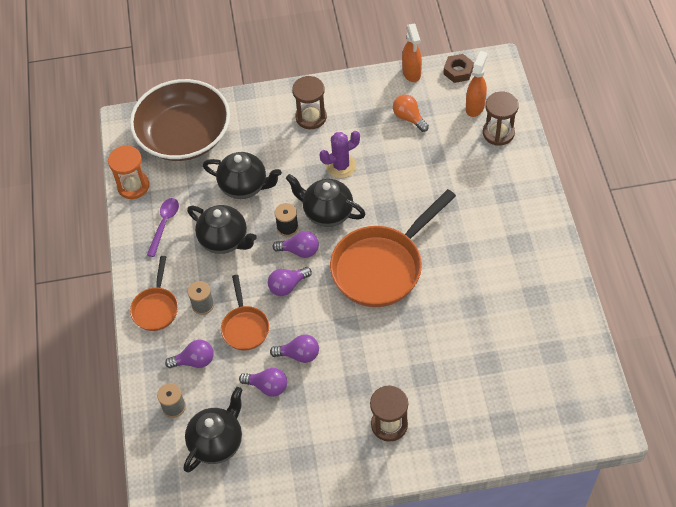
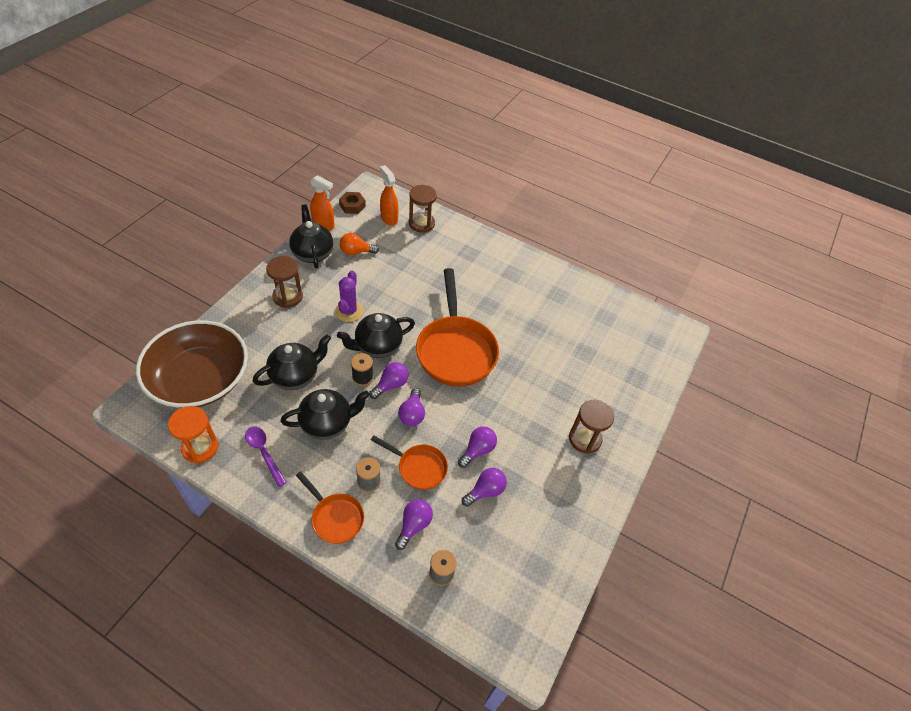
camera: 60 degrees left, 5 degrees down
black teapot [184,387,243,472] -> black teapot moved to [289,204,333,269]

